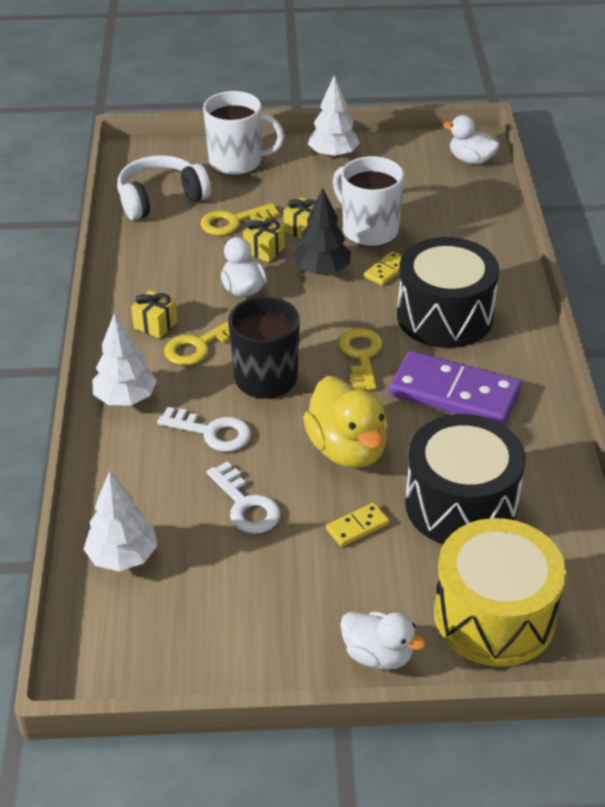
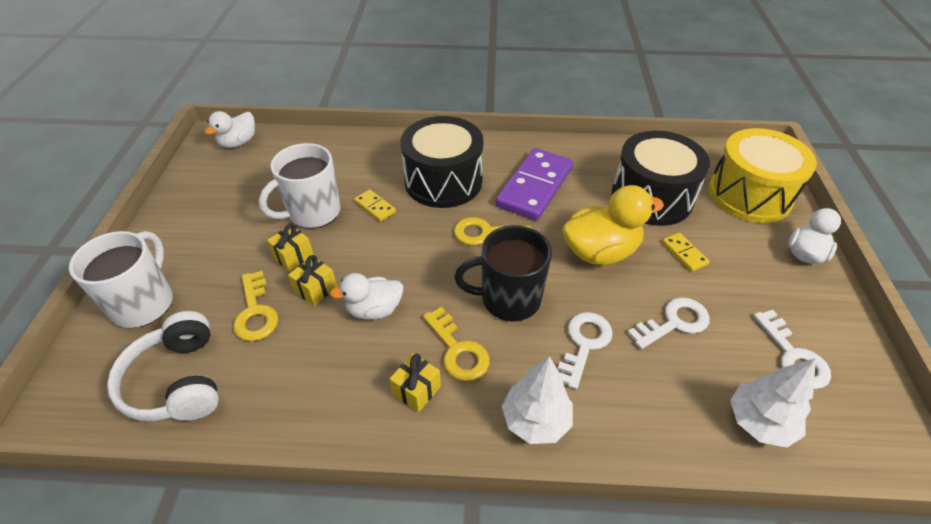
camera: 85 degrees left, 5 degrees up
black tree [293,188,351,275] -> none
white tree [308,75,360,159] -> none
none -> white key [753,310,831,389]

